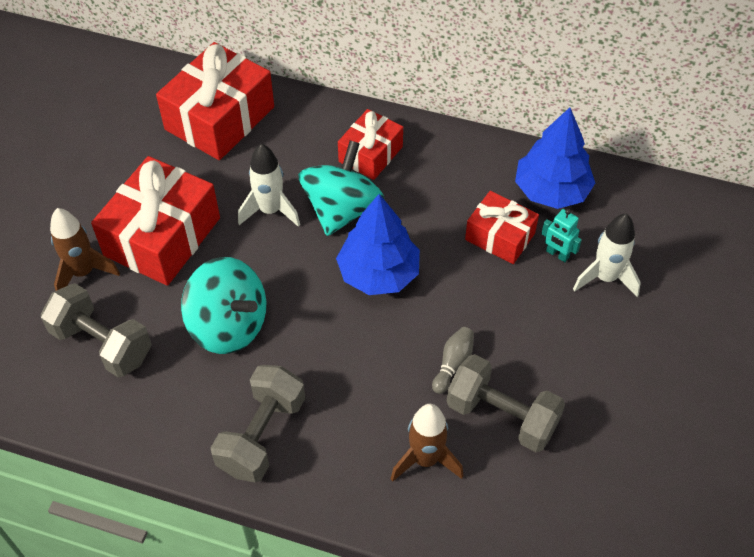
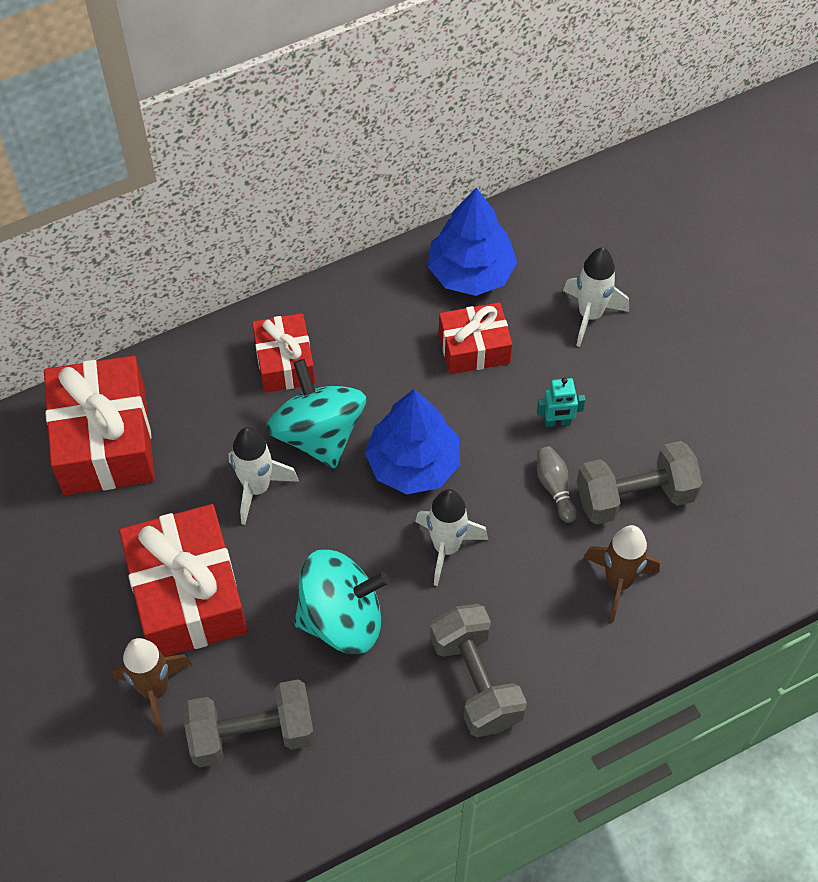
camera: 45 degrees left, 5 degrees up
turquoise robot [541,209,582,262] -> turquoise robot moved to [537,378,585,427]
none -> white rocket [415,489,488,586]

